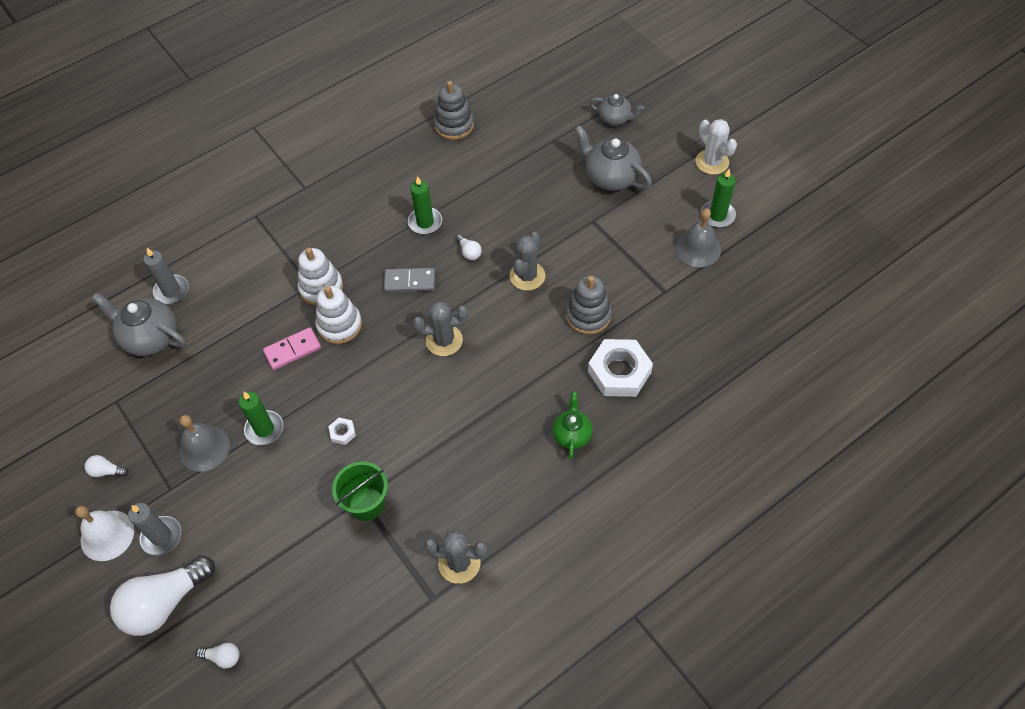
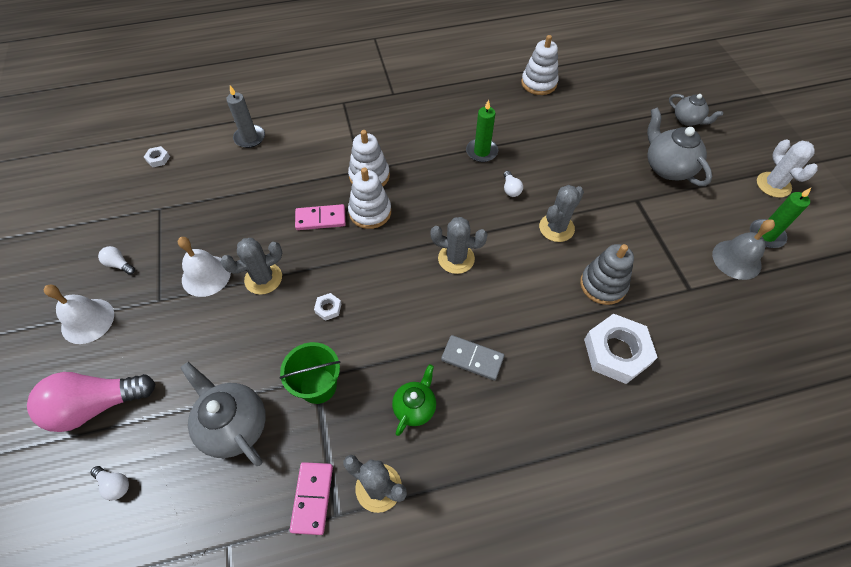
camera: 20 degrees right, 0 degrees up
grey teapot [91,293,186,356] -> grey teapot moved to [180,362,266,466]
white light bulb [110,556,215,636] -> pink light bulb [27,372,155,432]
grey candle [128,503,181,555] -> none
grey bell [179,415,230,472] -> white bell [178,237,231,297]
green candle [239,392,283,445] -> grey cactus [221,238,282,295]
grey domino [384,268,435,292] -> grey domino moved to [441,335,504,381]
grey stacking toy [434,81,474,140] -> white stacking toy [521,35,559,95]
green teapot [552,392,593,460] -> green teapot moved to [392,364,436,436]
none -> white nut [144,146,170,167]
none -> pink domino [289,462,333,535]

